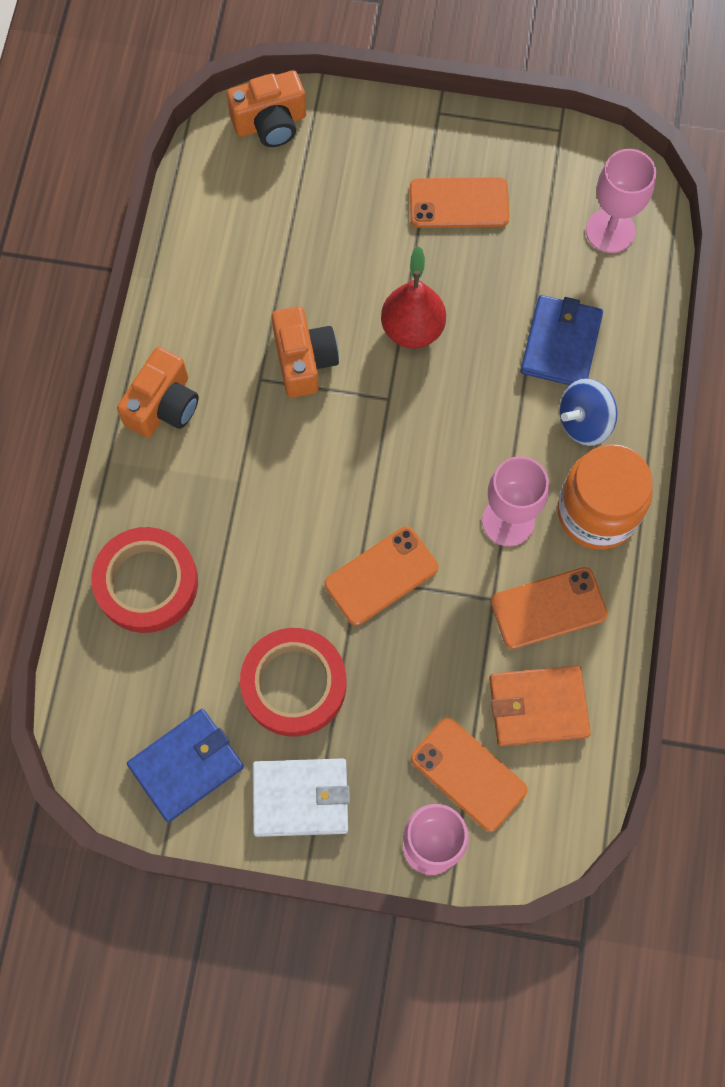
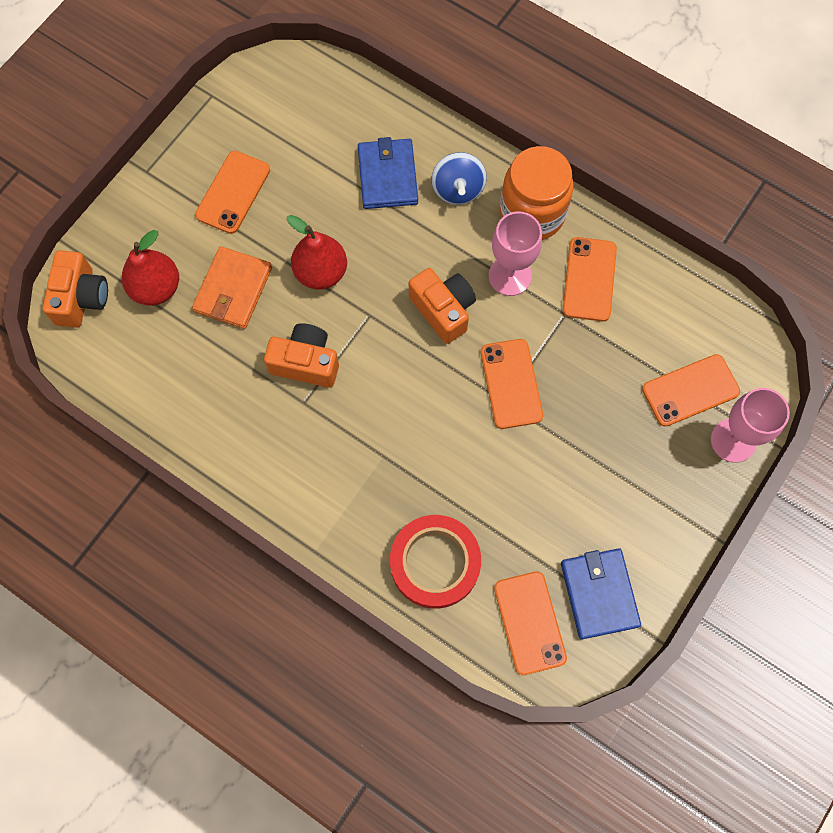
camera: 65 degrees left, 0 degrees up
orange camera [117,347,199,438] -> orange camera moved to [409,268,476,344]
red tape [240,628,346,736] -> none
white wallet [252,758,350,837] -> none
orange wallet [489,665,591,746] -> orange wallet moved to [192,246,272,329]
blue wallet [520,295,603,385] -> blue wallet turned 45 degrees clockwise [358,137,418,209]
pink goblet [586,149,656,253] -> none
none -> red pear [122,230,179,306]
none -> orange phone [494,571,567,675]

